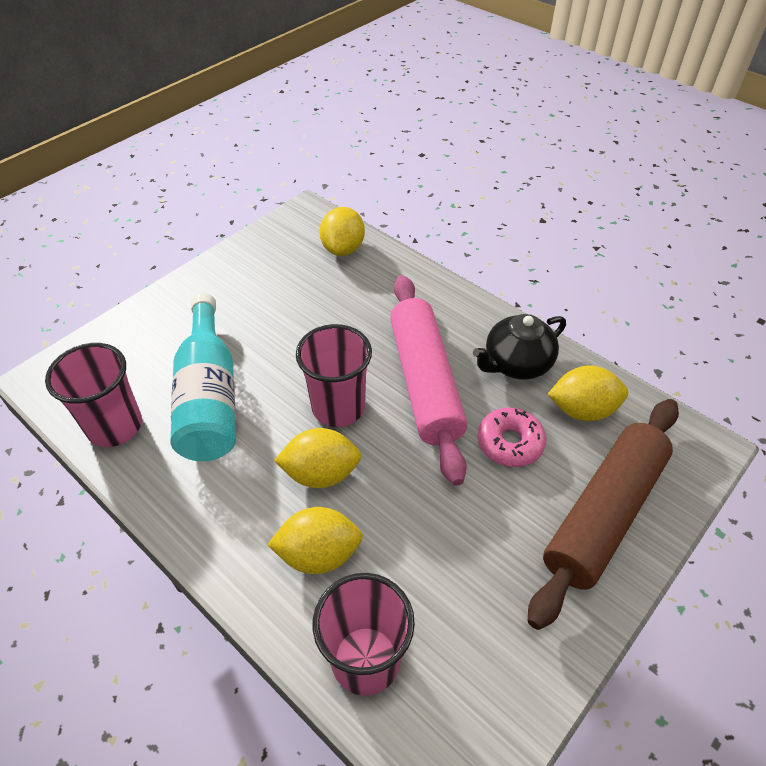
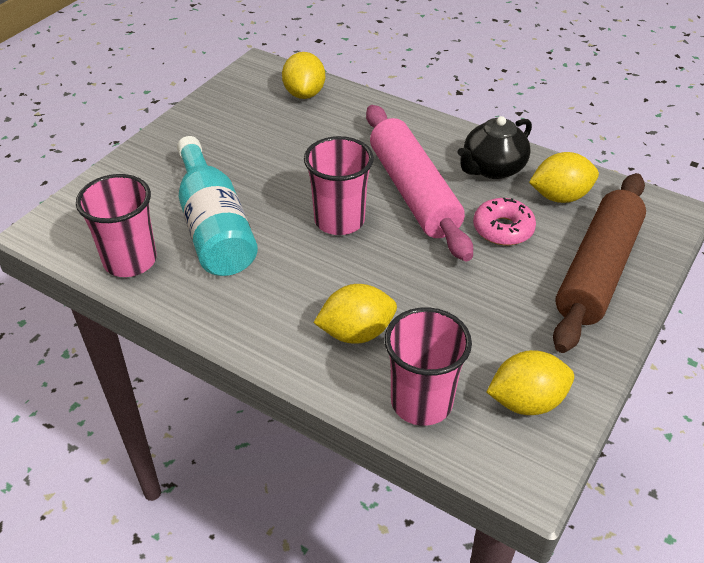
camera: 10 degrees left, 5 degrees down
yellow lemon [274,428,362,488] -> yellow lemon moved to [486,350,574,415]

